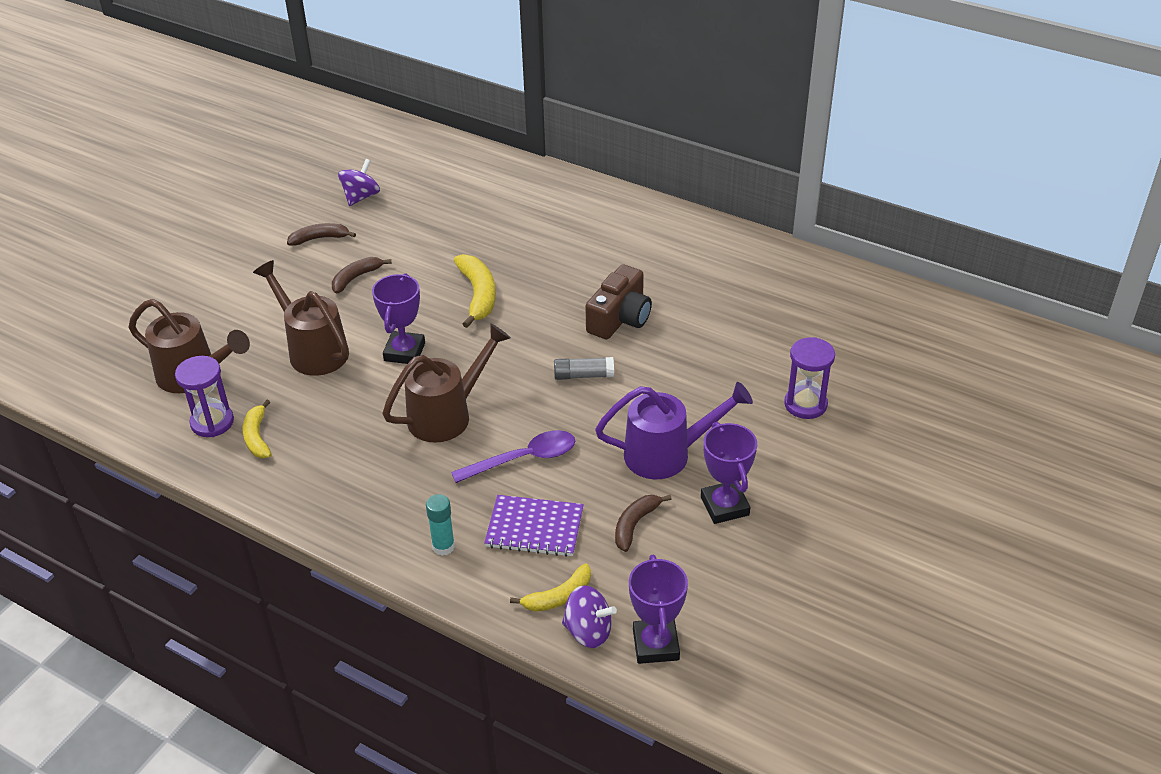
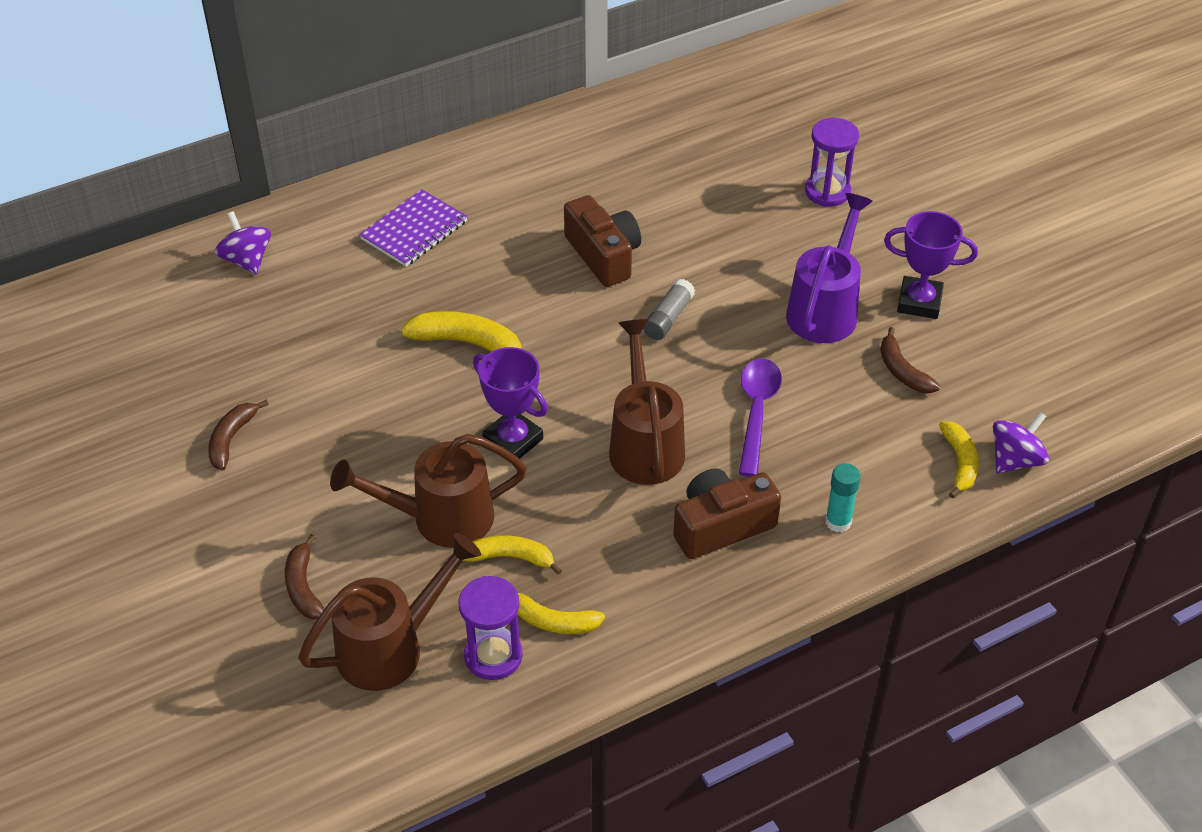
camera: 60 degrees left, 5 degrees up
brown banana [332,257,391,294] -> brown banana moved to [285,534,324,620]
purple spinning top [338,159,380,206] -> purple spinning top moved to [215,211,271,275]
purple notebook [484,495,584,557] -> purple notebook moved to [359,189,468,267]
purple trophy [629,555,688,664] -> none
none -> yellow banana [463,535,562,575]
none -> brown camera [673,468,781,559]

